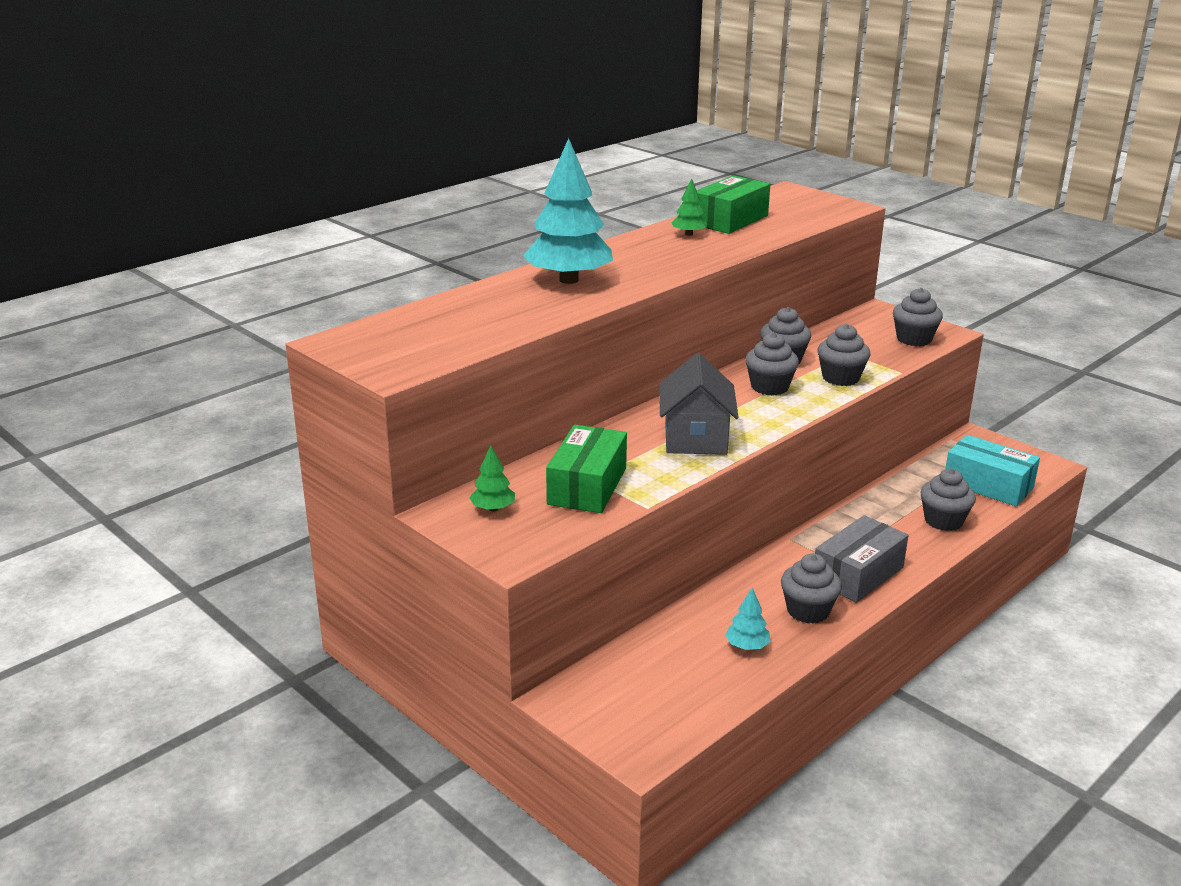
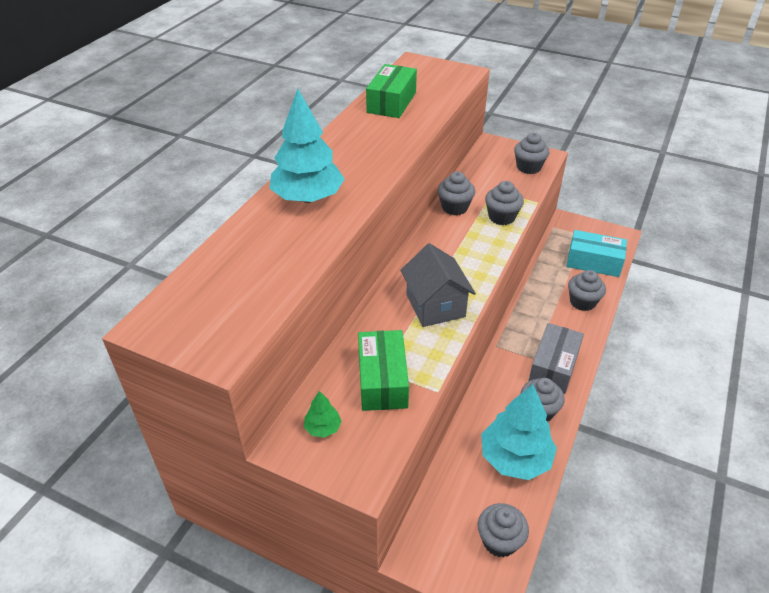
camera: 20 degrees left, 15 degrees up
green tree [672,178,708,236] -> none
turquoise tree [725,588,771,650] -> turquoise tree [481,385,557,480], size x2.26
grey cupcake [745,332,799,395] -> grey cupcake moved to [478,503,529,557]

